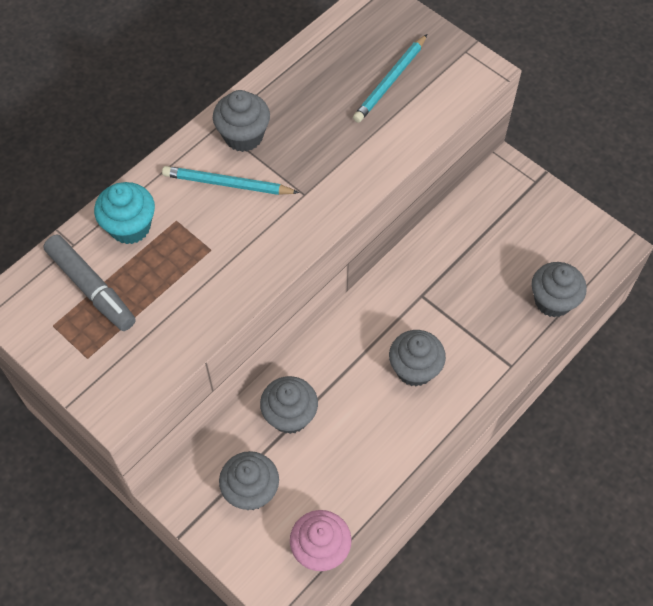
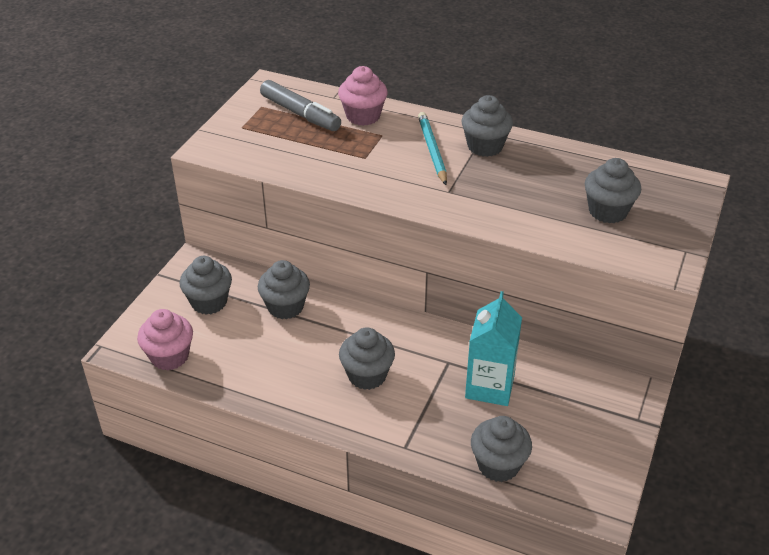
camera: 70 degrees right, 20 degrees down
grey marker [43,235,136,331] -> grey marker turned 75 degrees counterclockwise [260,80,341,131]
turquoise cupcake [94,182,155,244] -> pink cupcake [338,66,388,126]
turquoise pencil [353,34,427,123] -> grey cupcake [585,158,641,223]
none -> turquoise carton [465,291,522,406]

